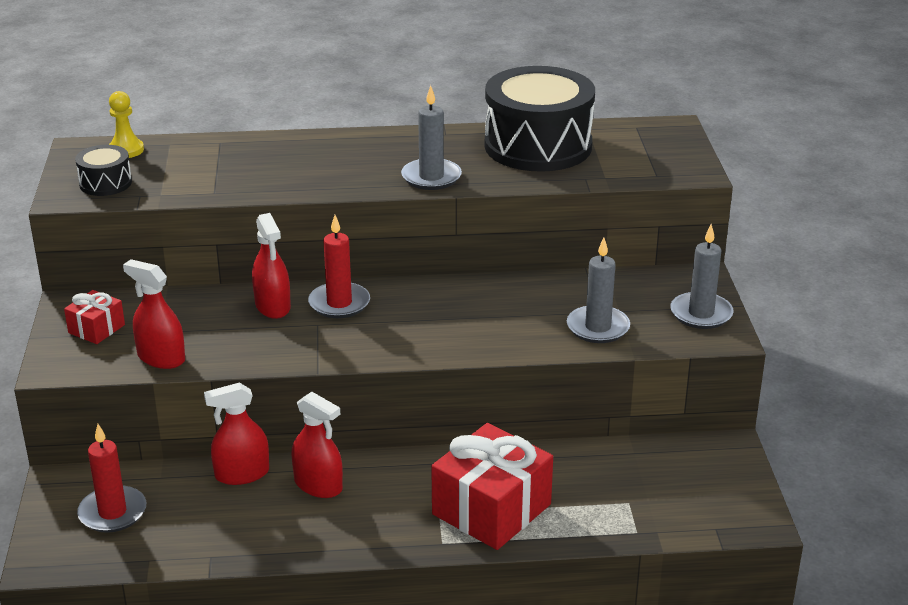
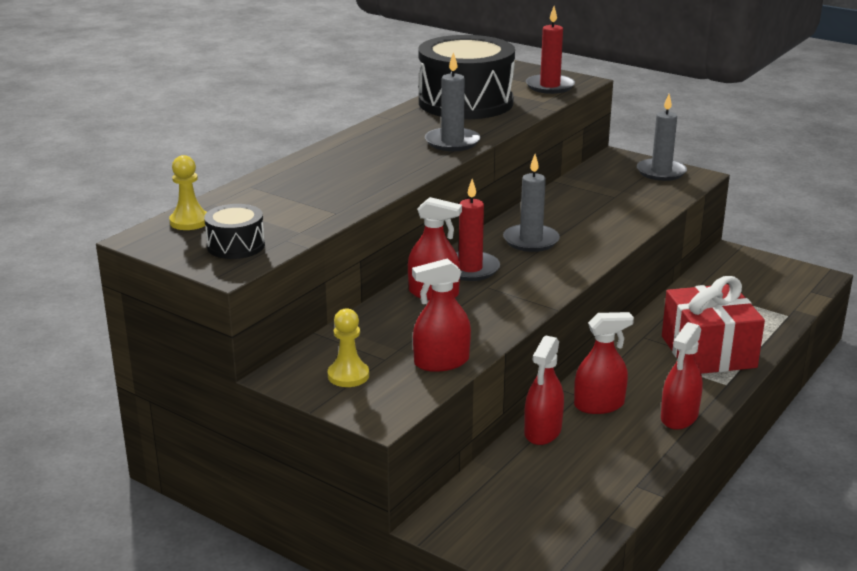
camera: 50 degrees left, 5 degrees down
red gift [64,290,125,344] -> yellow pawn [328,308,369,387]
red candle [77,424,146,533] -> red candle moved to [526,6,575,94]
grey candle [567,237,630,343] -> grey candle moved to [503,154,560,252]
none -> red spray bottle [661,322,703,430]

